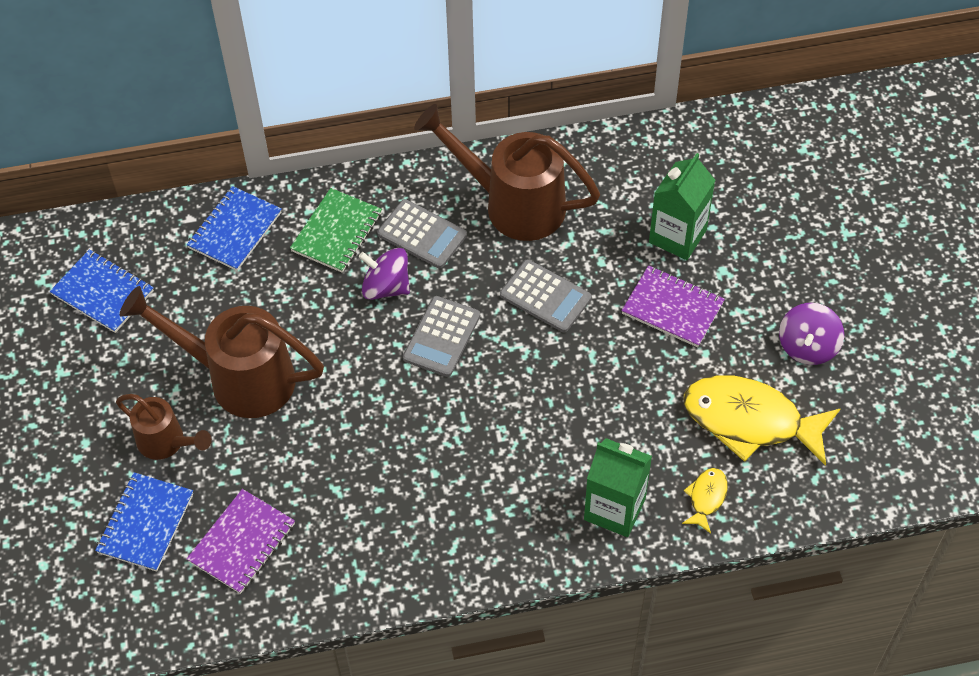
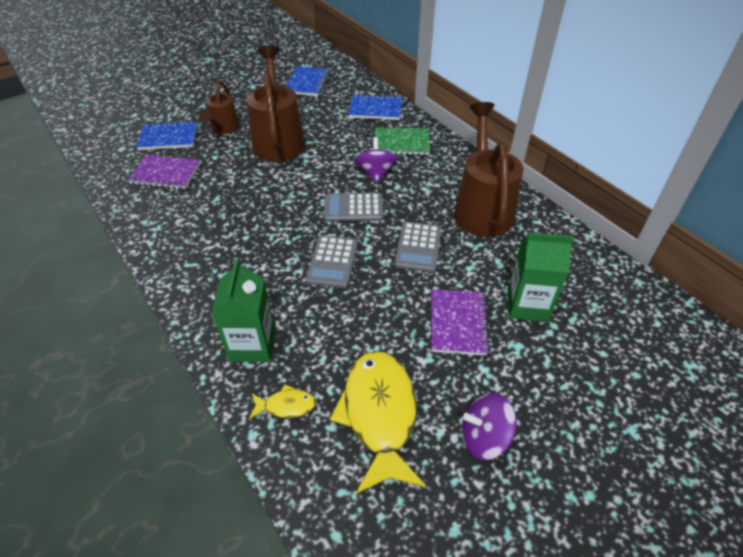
camera: 65 degrees right, 10 degrees down
grey calculator [377,199,467,268] -> grey calculator moved to [306,235,358,288]

